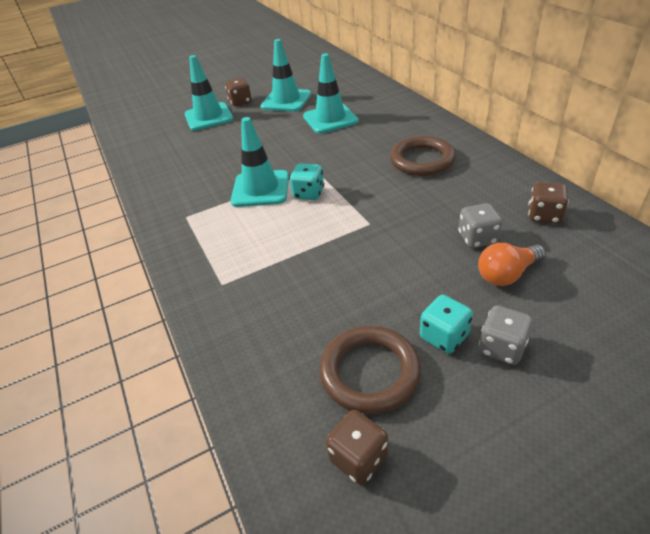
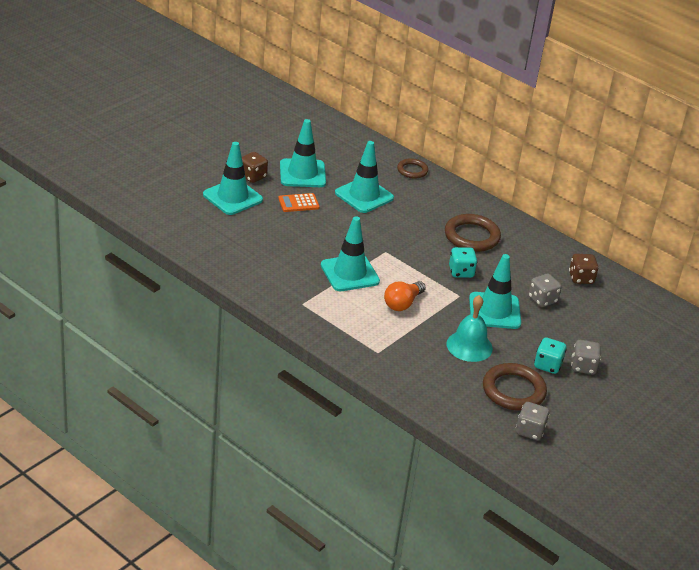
camera: 30 degrees left, 5 degrees down
turquoise dice [290,163,324,200] -> turquoise dice moved to [449,247,477,278]
brown dice [326,410,388,485] -> grey dice [516,402,550,440]
orange light bulb [478,243,546,286] -> orange light bulb moved to [384,281,426,311]
none -> orange calculator [278,193,320,212]
none -> brown ring [397,158,428,179]
none -> turquoise bell [446,295,493,362]
none -> turquoise traffic cone [469,254,521,329]

